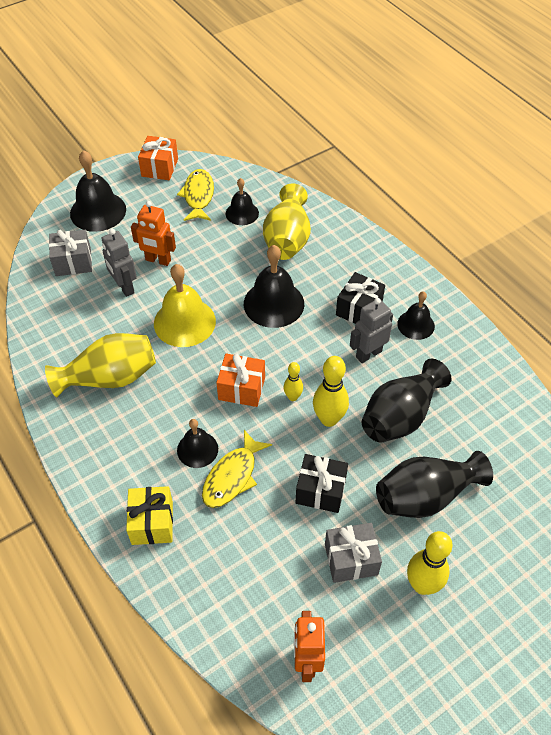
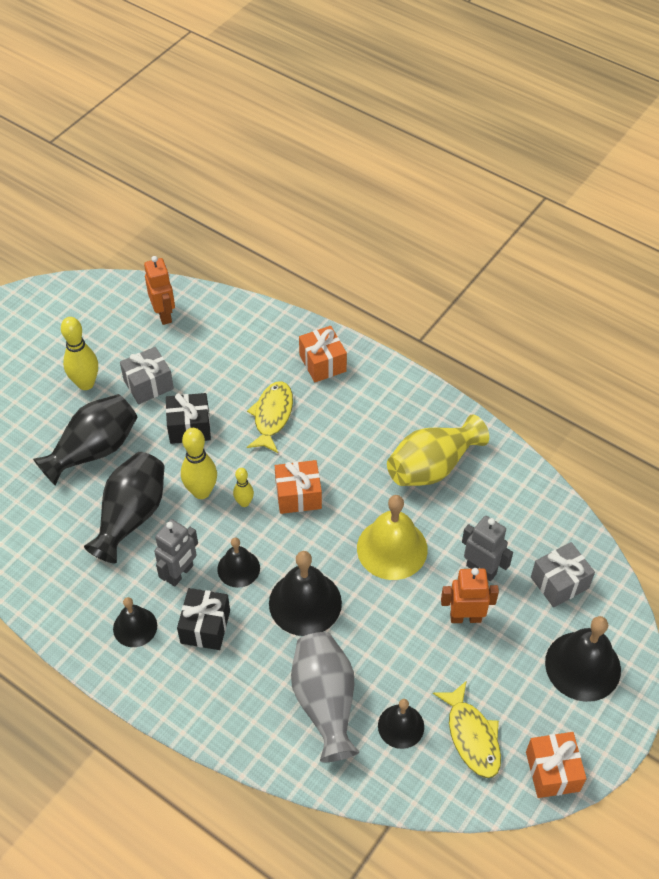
camera: 160 degrees right, 0 degrees up
yellow gift [126,486,173,545] -> orange gift [299,326,347,382]
black bell [177,419,218,468] -> black bell moved to [217,538,260,588]
yellow vase [263,183,311,260] -> grey vase [291,632,359,762]

